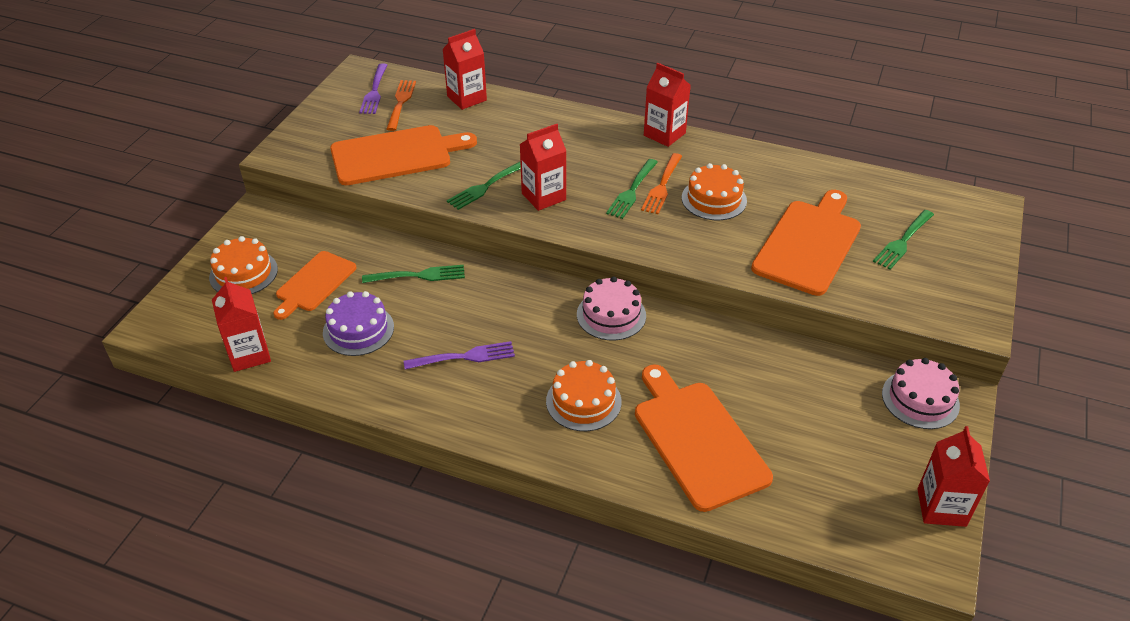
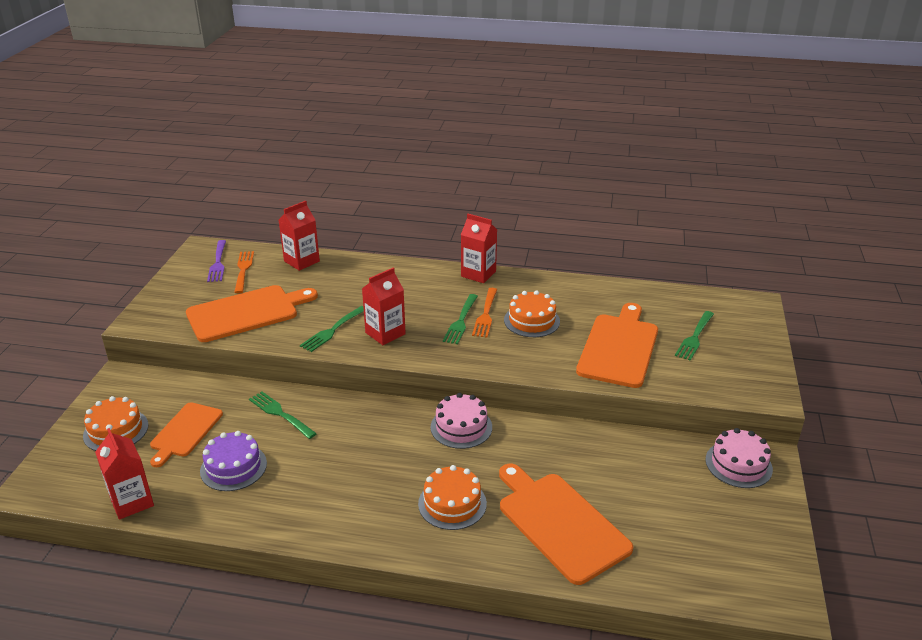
camera: 10 degrees left, 10 degrees down
green fork [362,265,465,283] -> green fork turned 120 degrees counterclockwise [249,392,317,439]
purple fork [403,341,515,370] -> none
red carton [917,426,990,527] -> none

